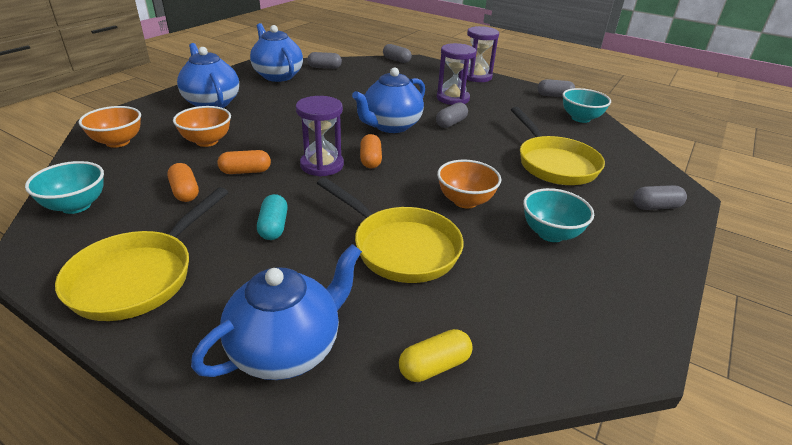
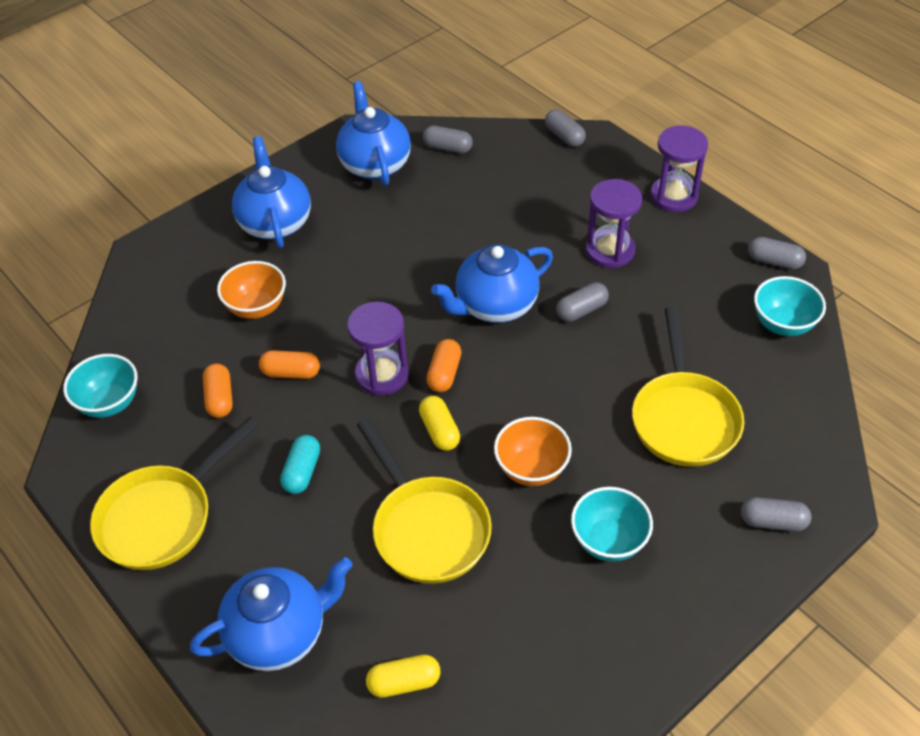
camera: 20 degrees right, 15 degrees up
orange bowl [79,106,141,148] -> none
none -> yellow capsule [419,396,460,451]

